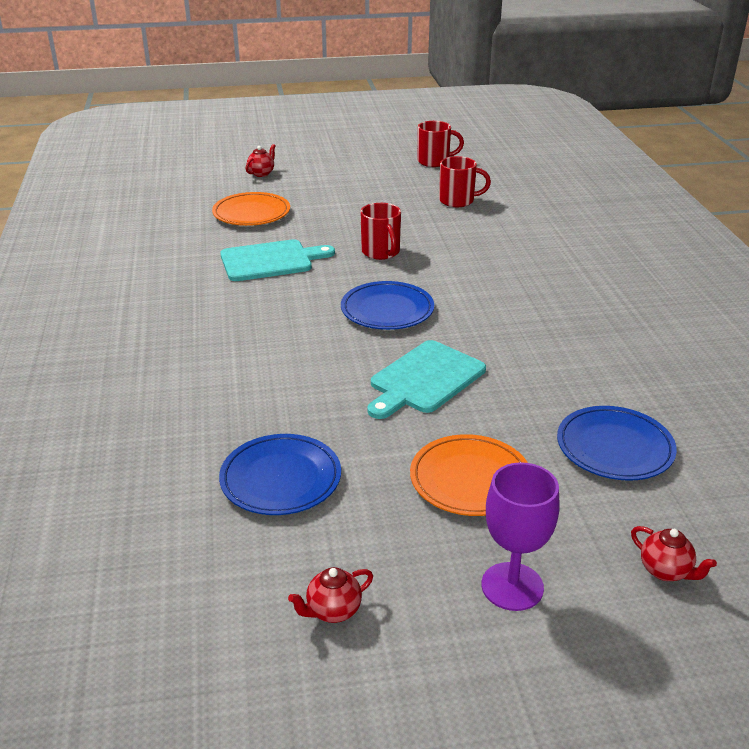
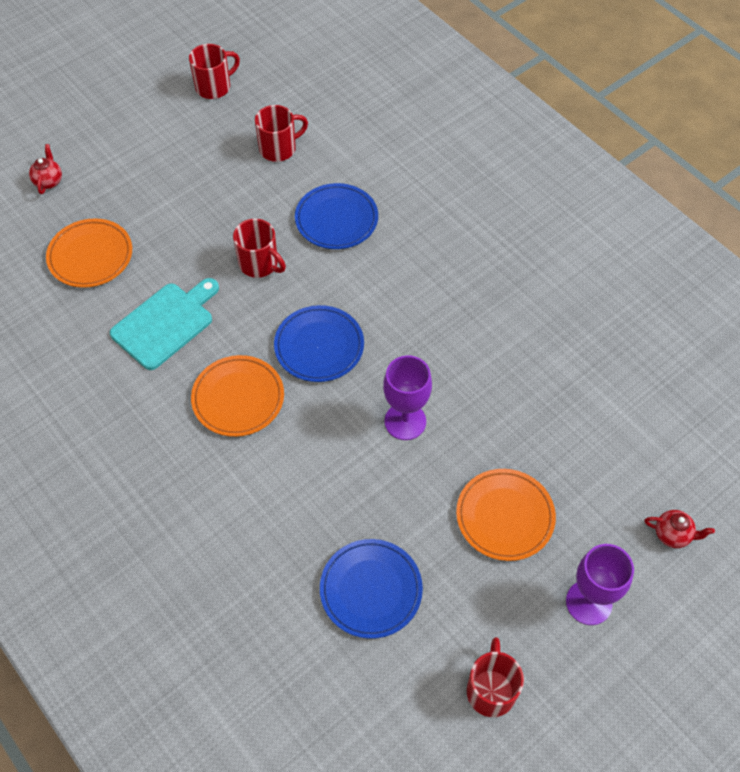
camera: 30 degrees left, 25 degrees up
red teapot [288,567,373,623] -> red mug [467,637,524,717]
turquoise cutting board [367,340,486,419] -> purple goblet [383,355,432,440]
blue plate [557,406,677,481] -> blue plate moved to [295,183,378,249]
none -> orange plate [191,355,284,437]

